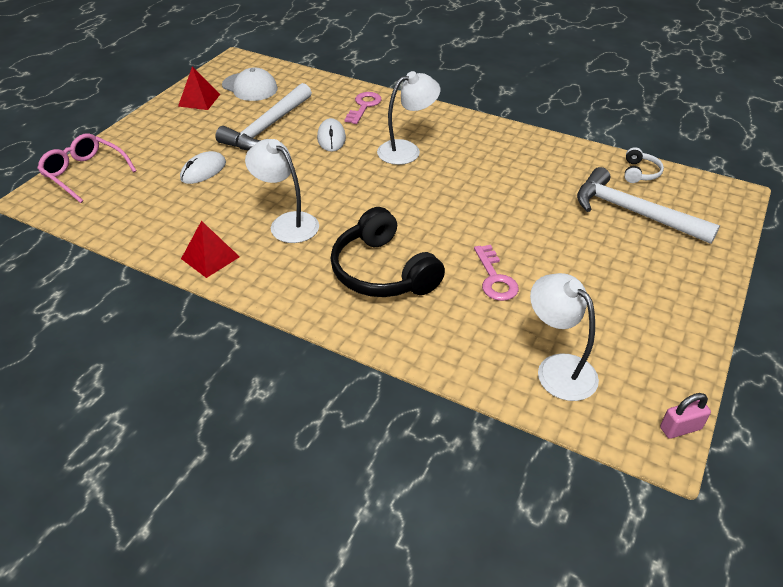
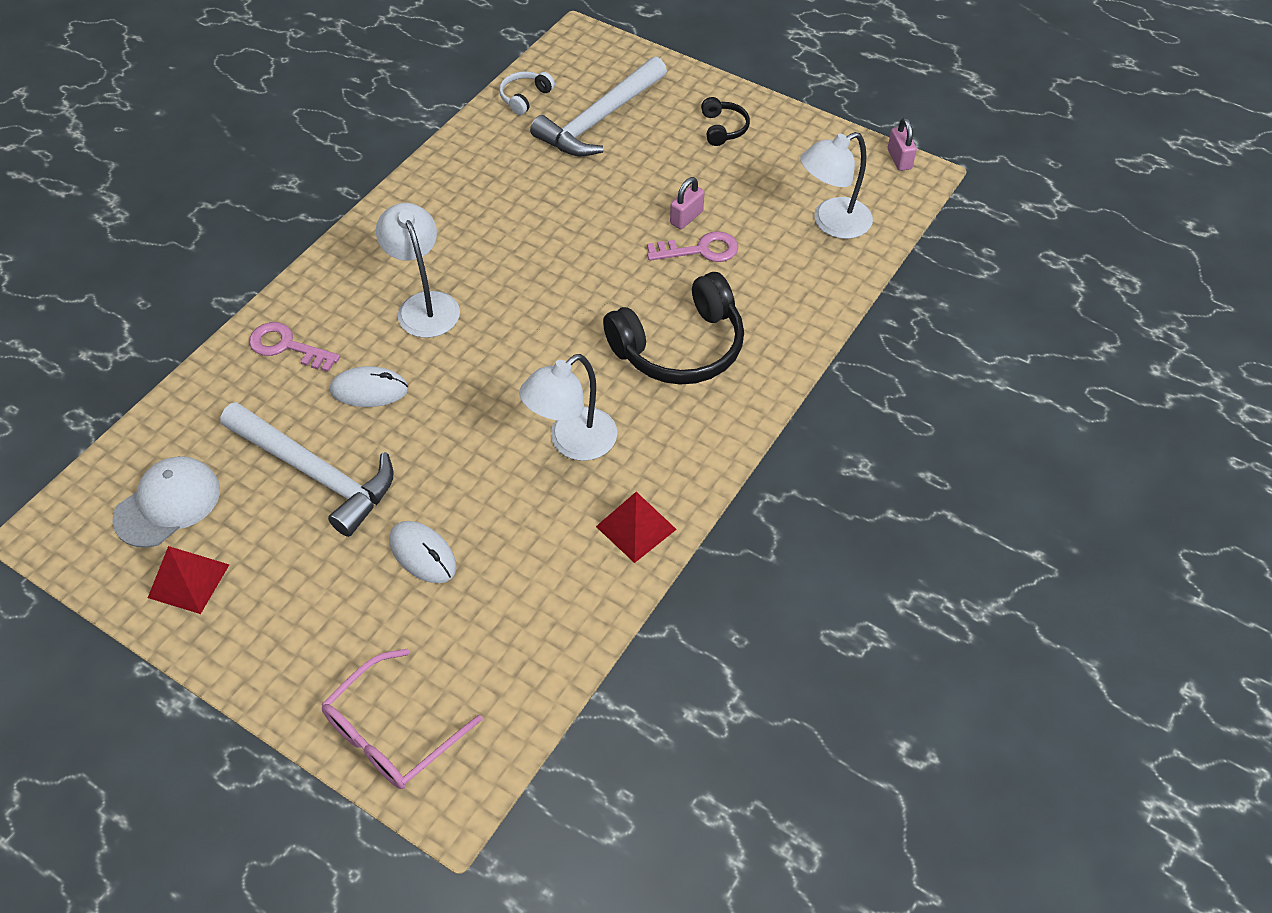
camera: 85 degrees left, 10 degrees up
white headphones [624,147,664,183] -> white headphones turned 75 degrees counterclockwise [499,71,555,115]
none -> pink padlock [670,177,704,229]
none -> black headphones [701,97,750,146]

